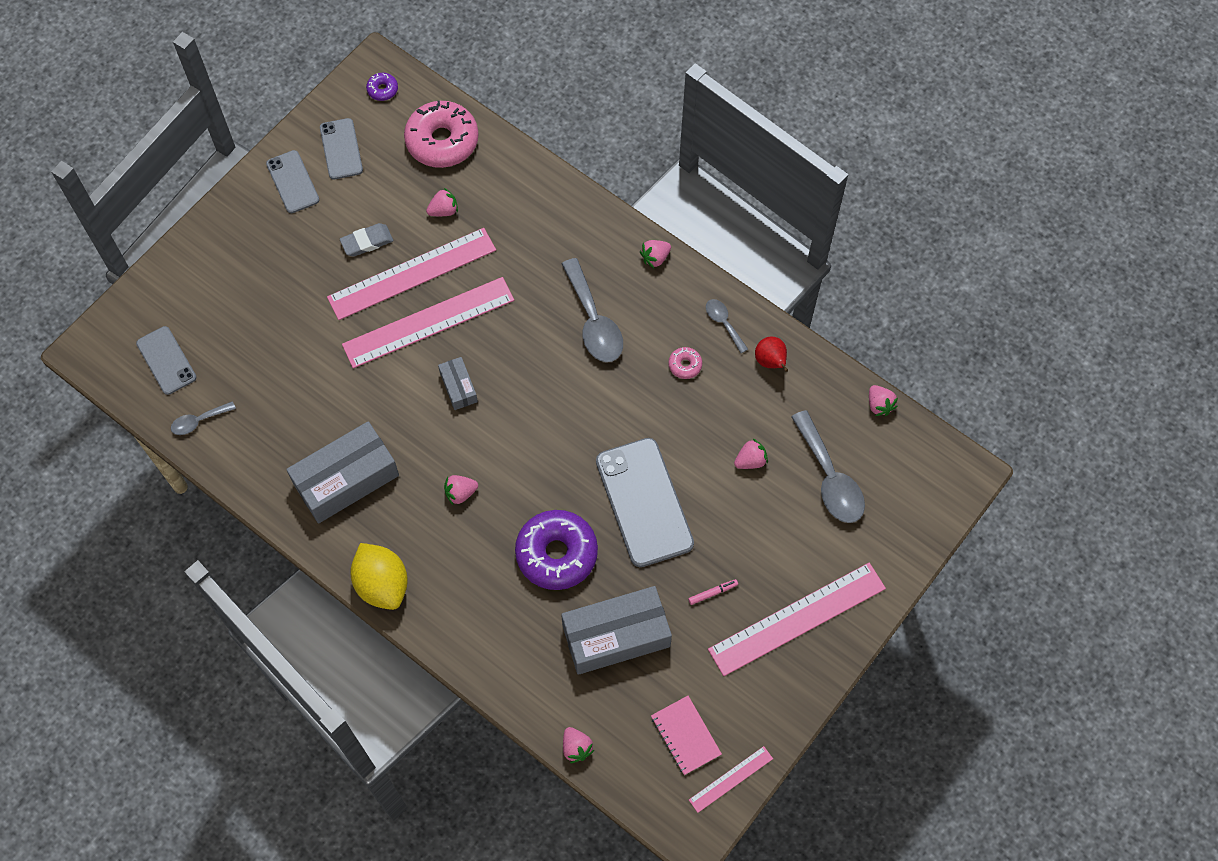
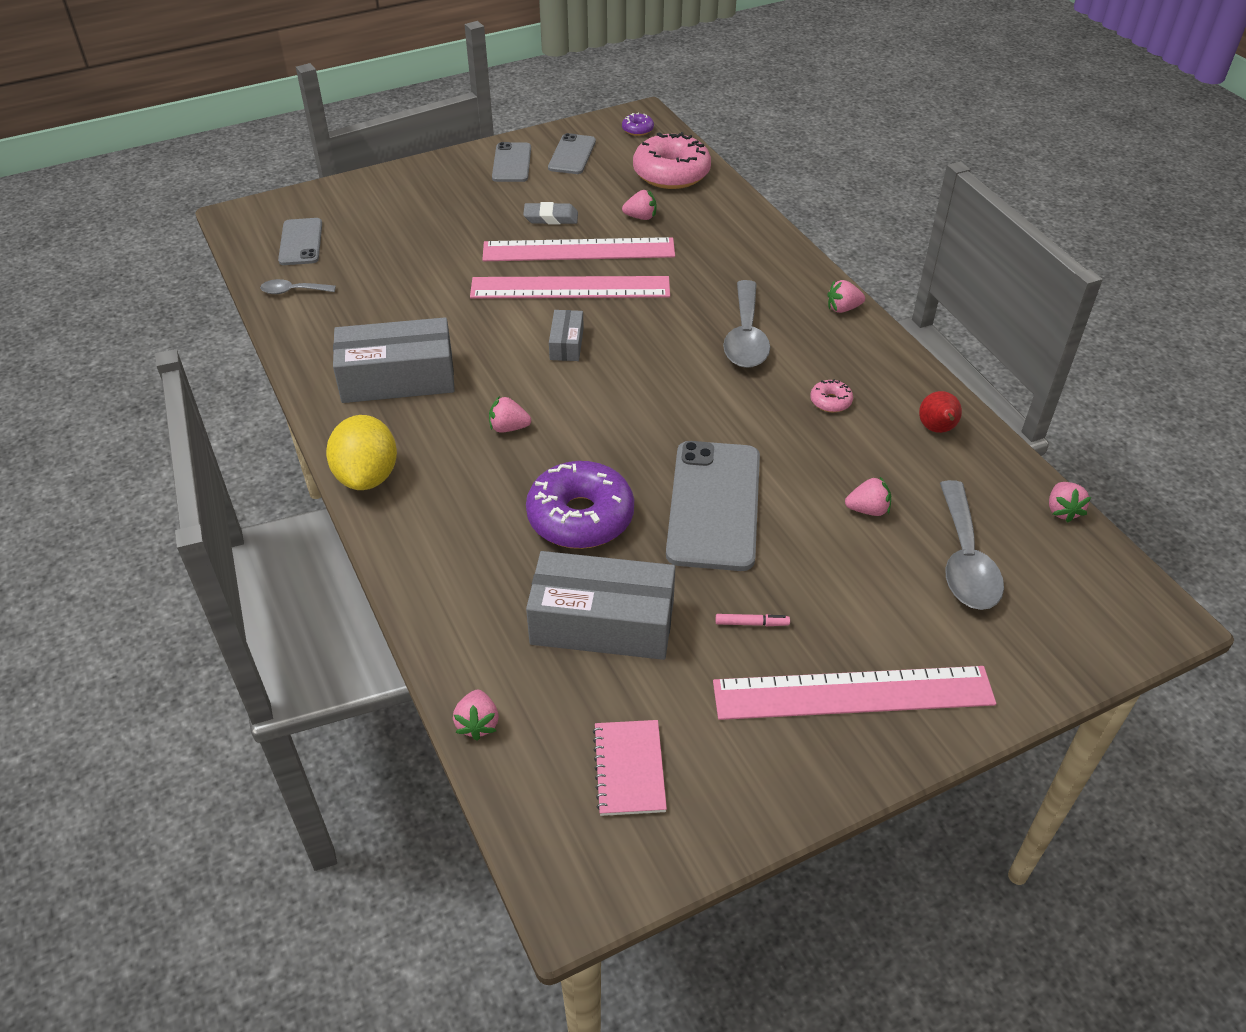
camera: 25 degrees right, 20 degrees down
pink ruler [689,746,773,813] -> none
grey spoon [706,299,748,353] -> none

